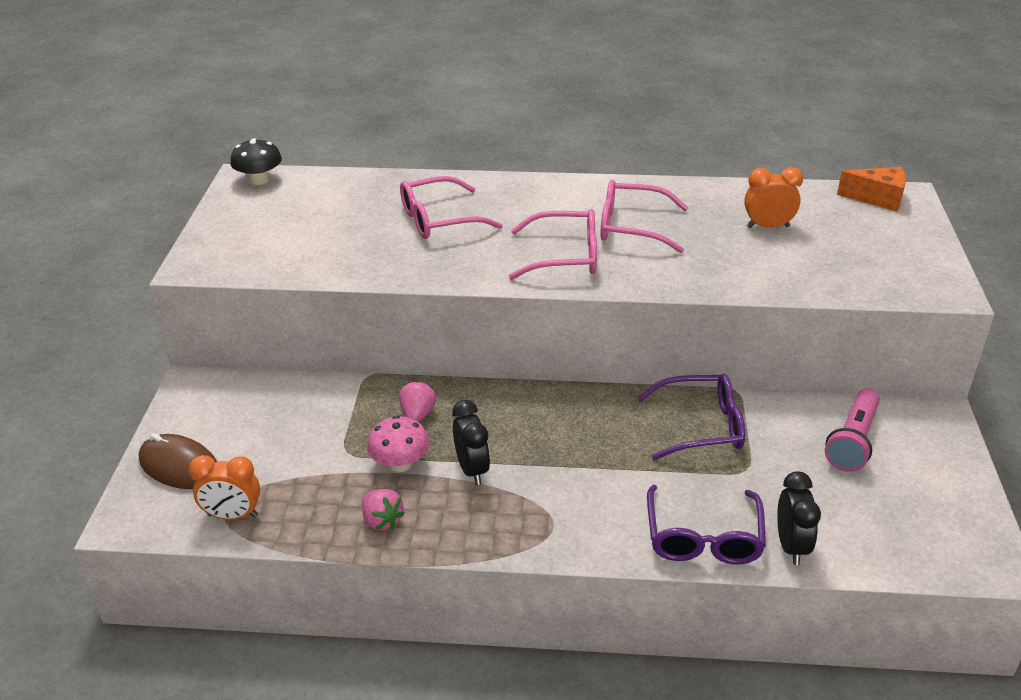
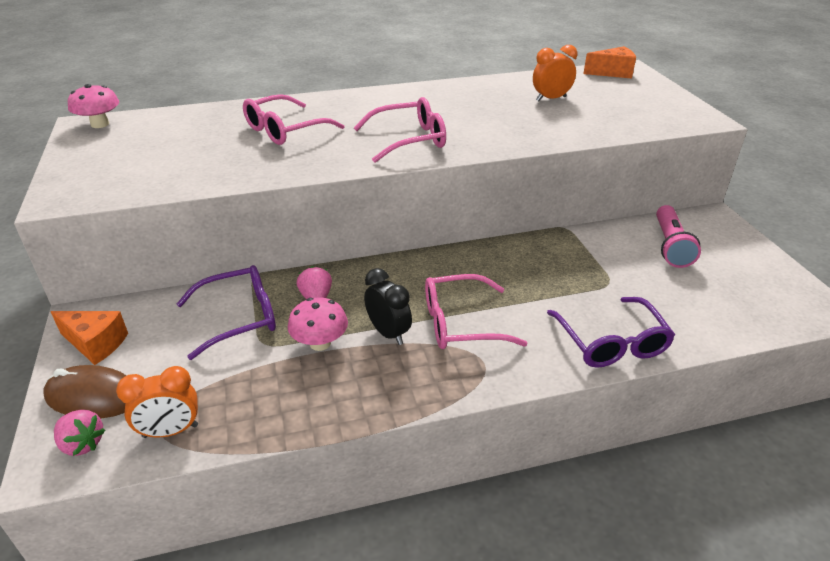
camera: 20 degrees left, 0 degrees up
black mushroom [230,138,282,185] -> pink mushroom [68,84,119,128]
pink strawberry [362,489,405,531] -> pink strawberry moved to [54,410,105,456]
pink glasses [600,180,688,253] -> pink glasses moved to [425,274,528,349]
purple glasses [637,374,745,460] -> purple glasses moved to [177,265,276,360]
black clock [777,471,821,565] -> none
none -> orange cheese [51,311,128,365]

